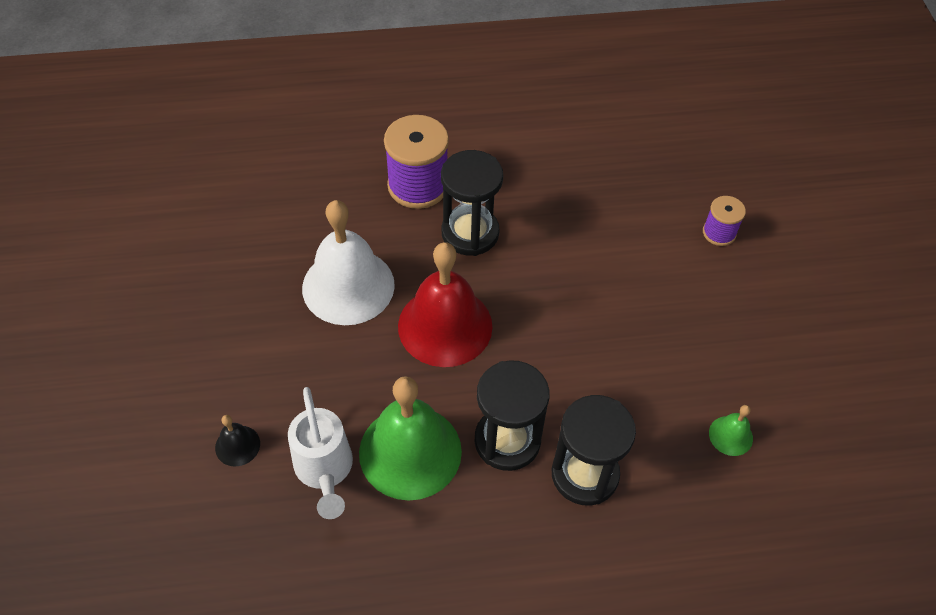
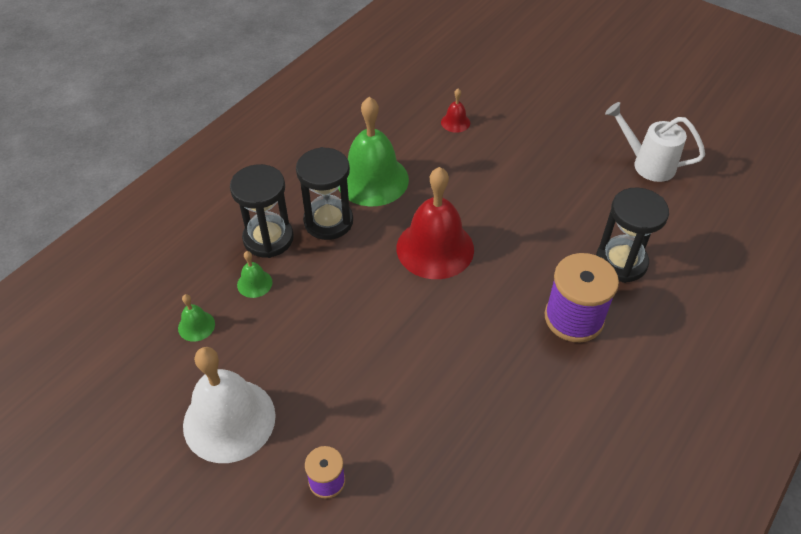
camera: 135 degrees right, 5 degrees down
black bell [215,415,260,466] -> red bell [441,88,470,133]
white watering can [288,387,353,519] -> white watering can moved to [605,102,705,182]
white bell [302,200,395,325] -> white bell moved to [183,347,276,463]
black hourglass [441,150,503,256] -> black hourglass moved to [596,187,669,283]
none -> green bell [237,251,272,298]

